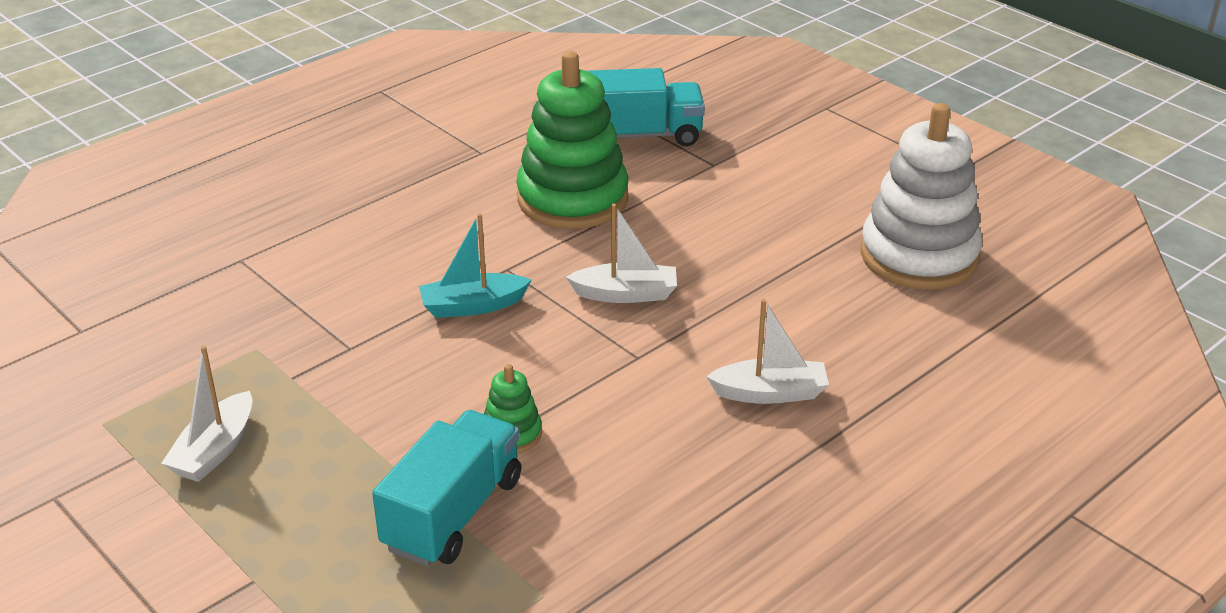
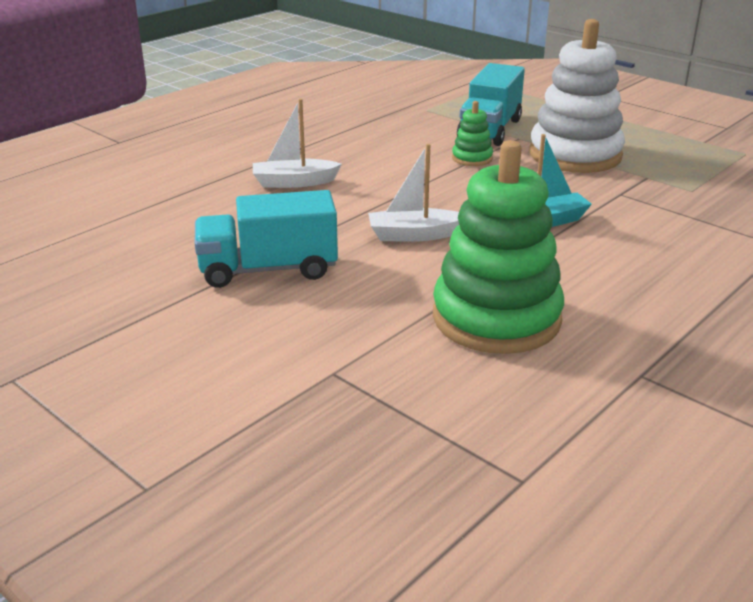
camera: 175 degrees right, 5 degrees down
white boat [161,346,253,482] -> none
turquoise truck [588,68,705,146] -> turquoise truck moved to [195,190,338,288]
white stacking toy [860,103,982,290] -> white stacking toy moved to [529,19,625,173]

